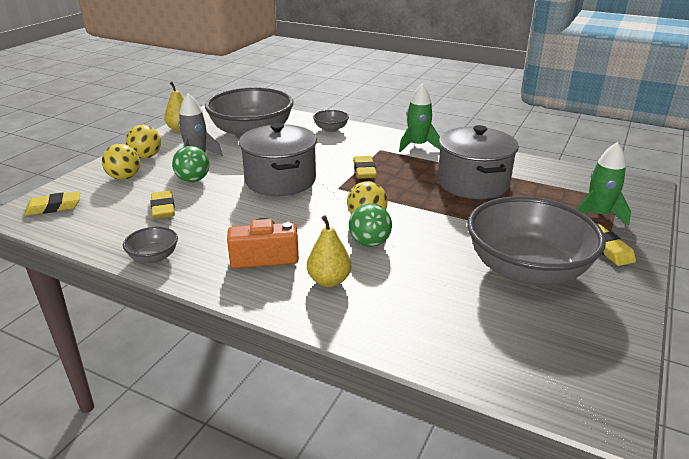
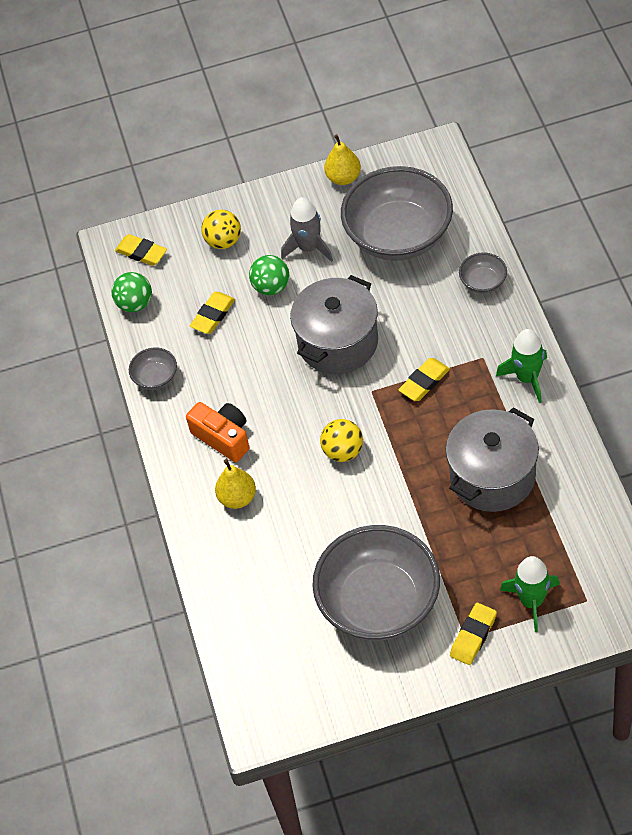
camera: 55 degrees right, 25 degrees up
yellow ball [126,125,161,158] -> none
green ball [349,203,392,247] -> green ball moved to [112,272,152,312]

